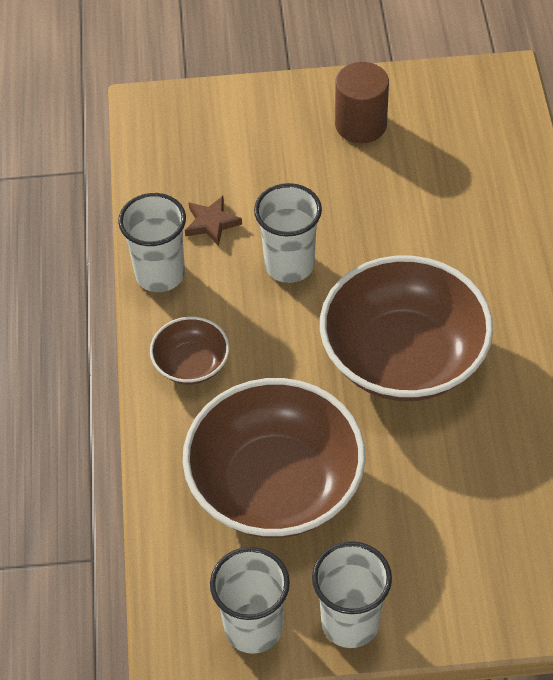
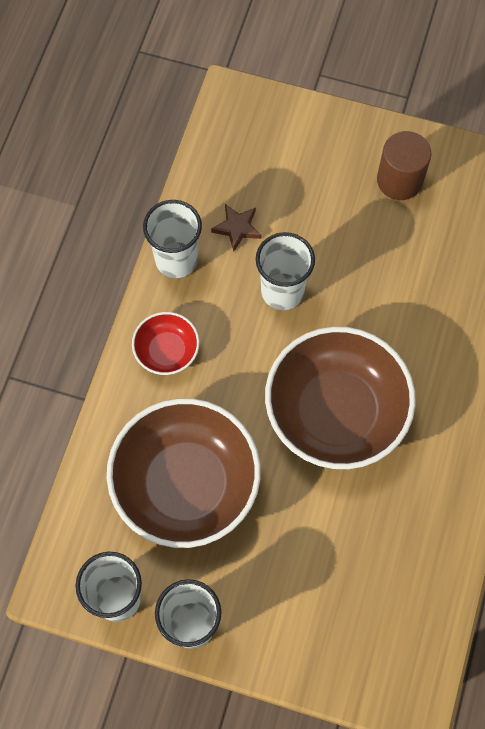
camera: 20 degrees right, 15 degrees up
brown bowl [150,317,229,384] -> red bowl [132,312,200,375]

